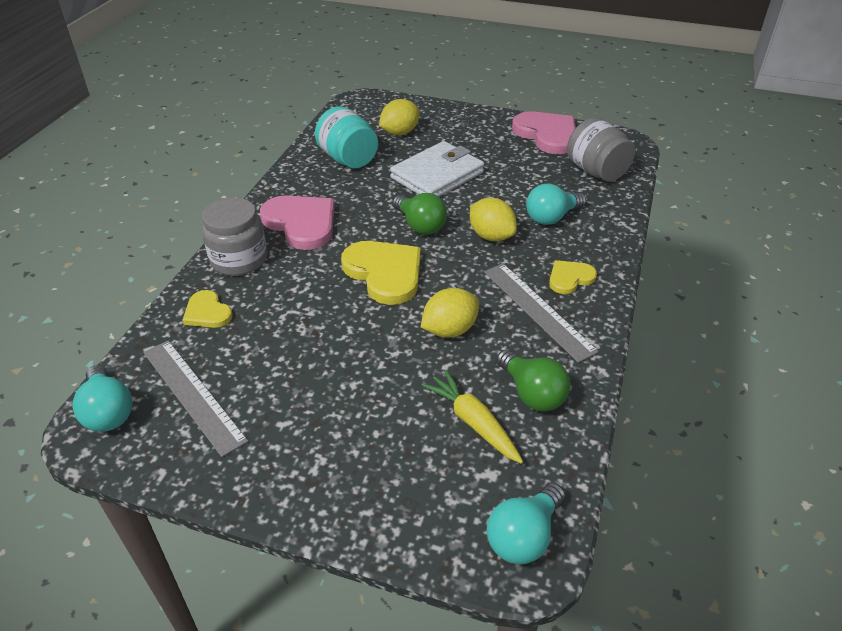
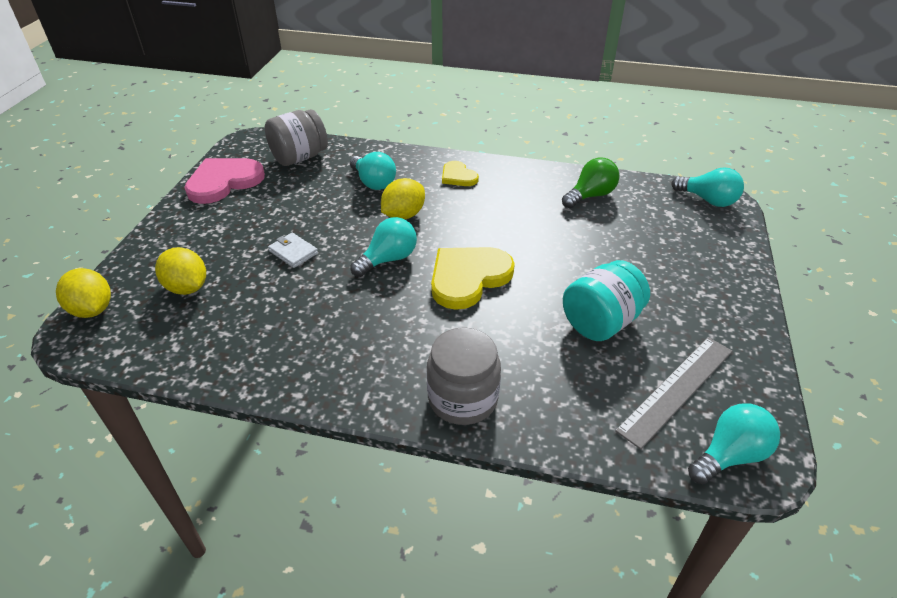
camera: 95 degrees left, 0 degrees up
yellow heart [182,290,233,328] -> none
pink heart [260,195,334,250] -> none
turquoise jar [315,106,378,168] -> turquoise jar moved to [563,260,650,341]
white wallet [390,141,484,197] -> white wallet [268,233,318,268], size x0.47
green light bulb [393,193,447,235] -> turquoise light bulb [351,217,417,277]
yellow lemon [421,288,479,338] -> yellow lemon moved to [56,268,111,318]
yellow carrot [421,370,523,464] -> none
grey ruler [484,263,599,363] -> none

